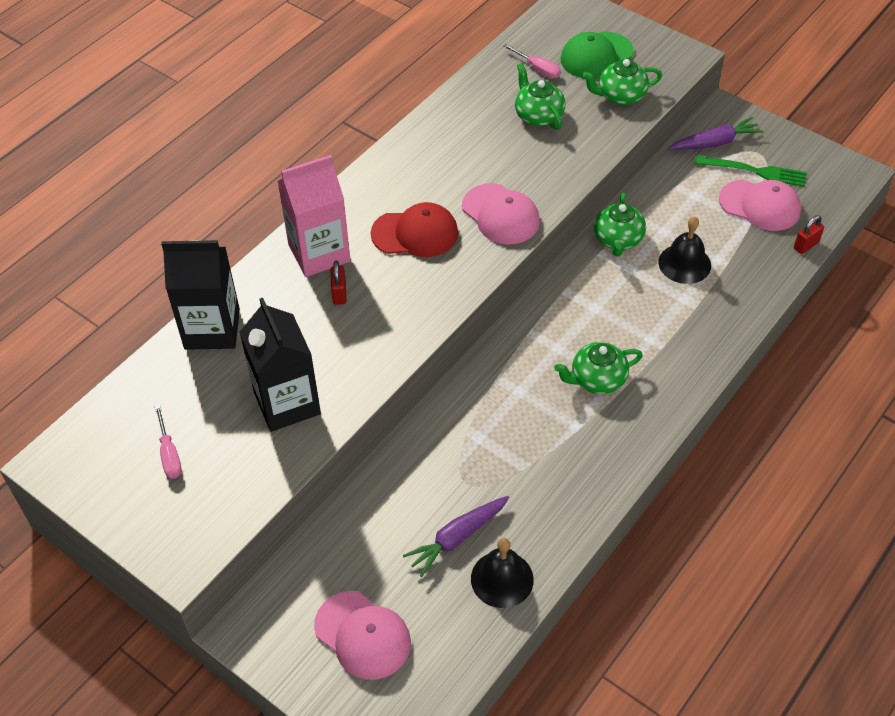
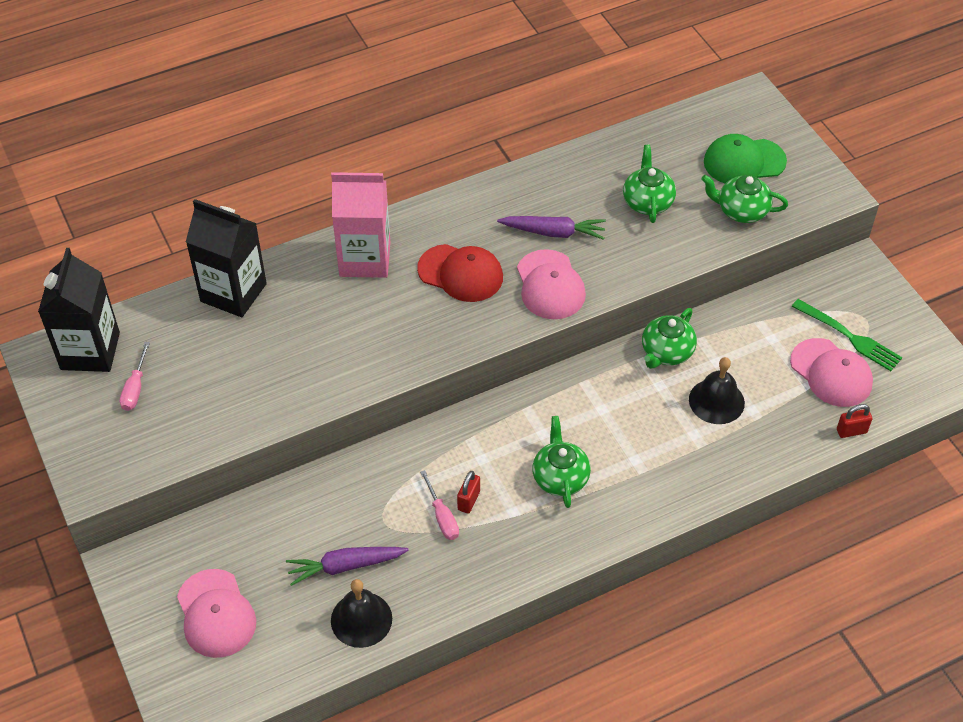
camera: 25 degrees right, 0 degrees up
black carton [240,298,321,432] -> black carton moved to [38,248,120,372]
red padlock [331,261,346,305] -> red padlock moved to [457,471,480,514]
pink screwdriver [503,44,561,78] -> pink screwdriver moved to [420,470,459,540]
green teapot [554,342,643,394] -> green teapot turned 75 degrees clockwise [532,416,591,508]
purple carrot [669,117,763,150] -> purple carrot moved to [497,216,606,240]

